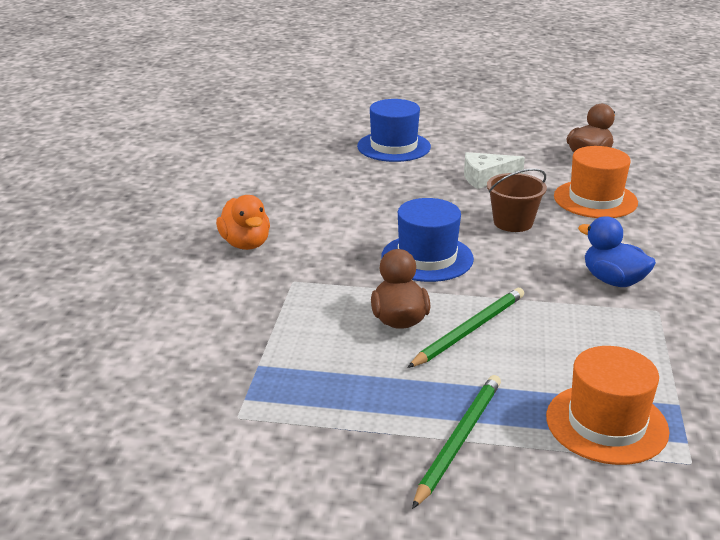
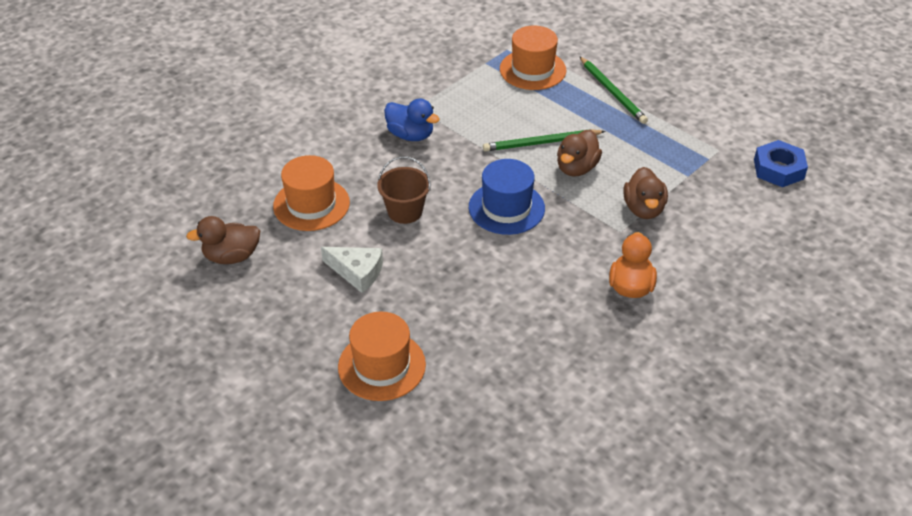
camera: 145 degrees left, 15 degrees up
blue hat [357,99,431,162] -> orange hat [338,311,426,401]
green pencil [412,375,501,509] -> green pencil turned 90 degrees counterclockwise [579,56,648,124]
blue duck [578,216,656,287] -> blue duck turned 45 degrees counterclockwise [384,98,440,141]
none -> brown duck [623,167,668,219]
none -> blue nut [754,140,808,187]

